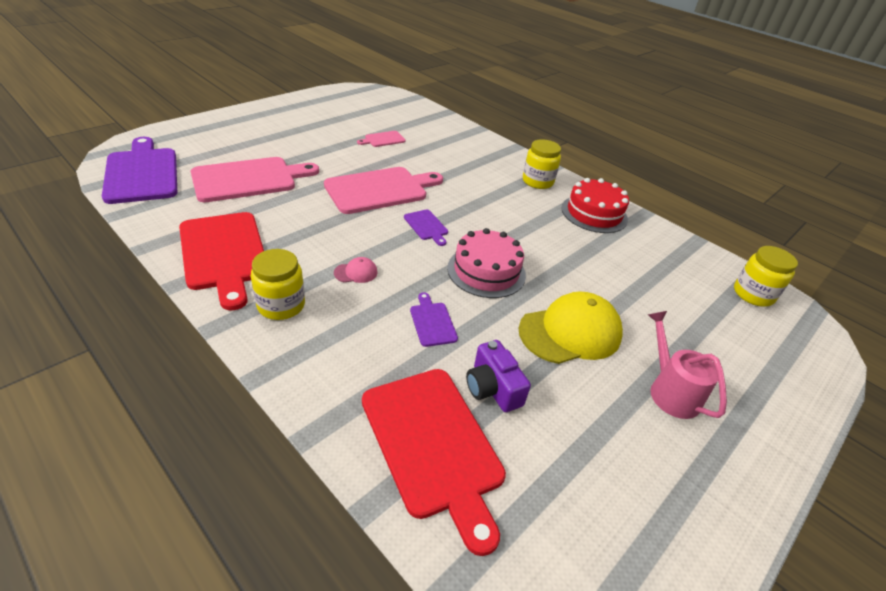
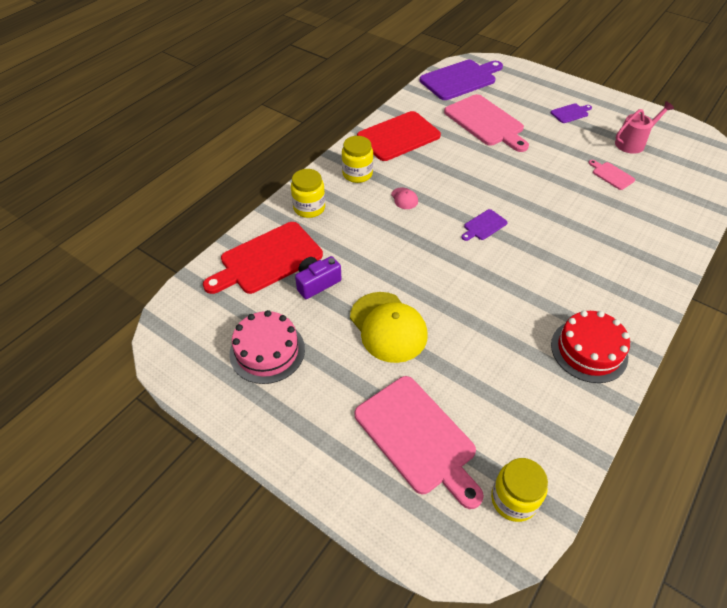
camera: 85 degrees right, 10 degrees up
pink cutting board [324,167,443,214] -> pink cutting board moved to [355,376,484,509]
purple cutting board [410,292,458,347] -> purple cutting board moved to [551,103,592,123]
pink cake [447,228,526,298] -> pink cake moved to [229,310,305,384]
yellow jar [523,139,561,189] -> yellow jar moved to [291,169,325,218]
pink watering can [648,311,727,419] -> pink watering can moved to [615,101,674,154]

